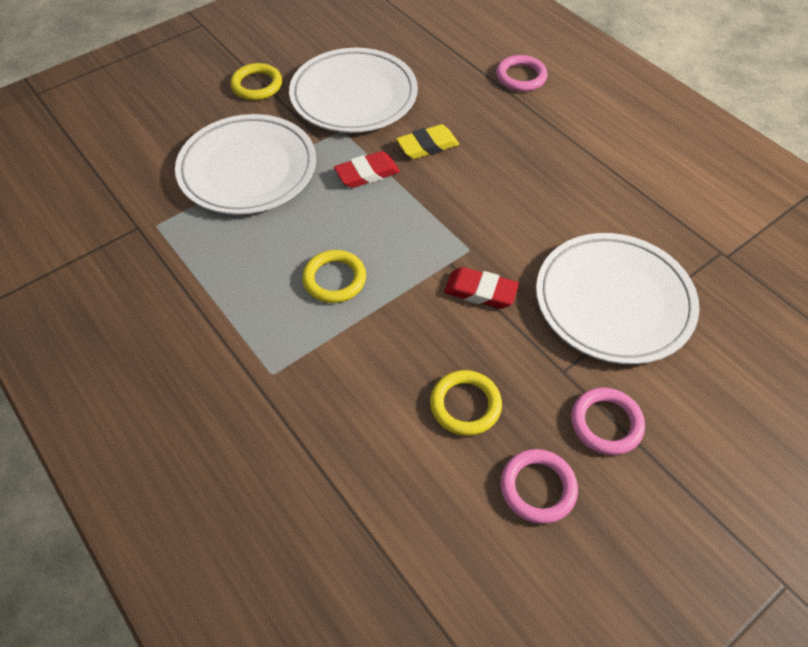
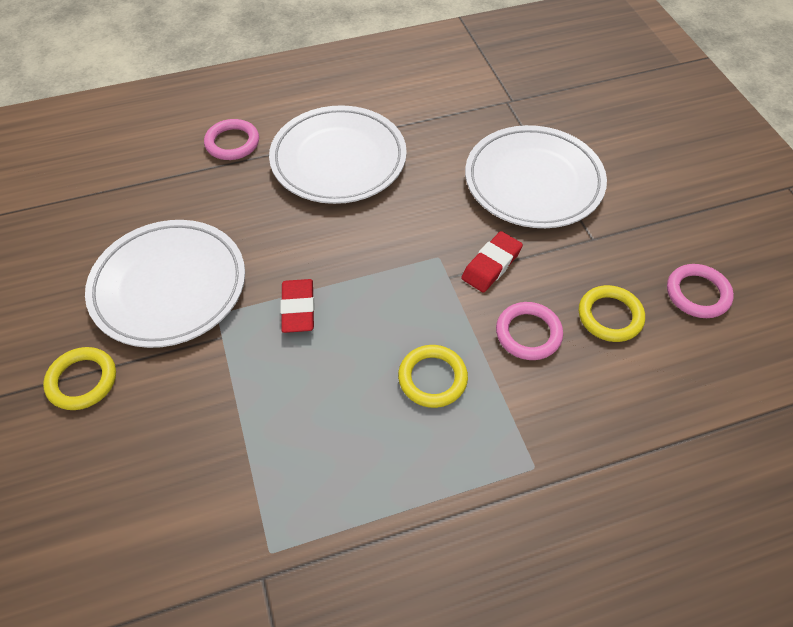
camera: 70 degrees left, 0 degrees up
white plate [175,114,316,215] -> white plate moved to [269,105,407,204]
yellow eraser [396,124,459,159] -> none
pink ring [571,388,645,455] -> pink ring moved to [496,302,563,360]

